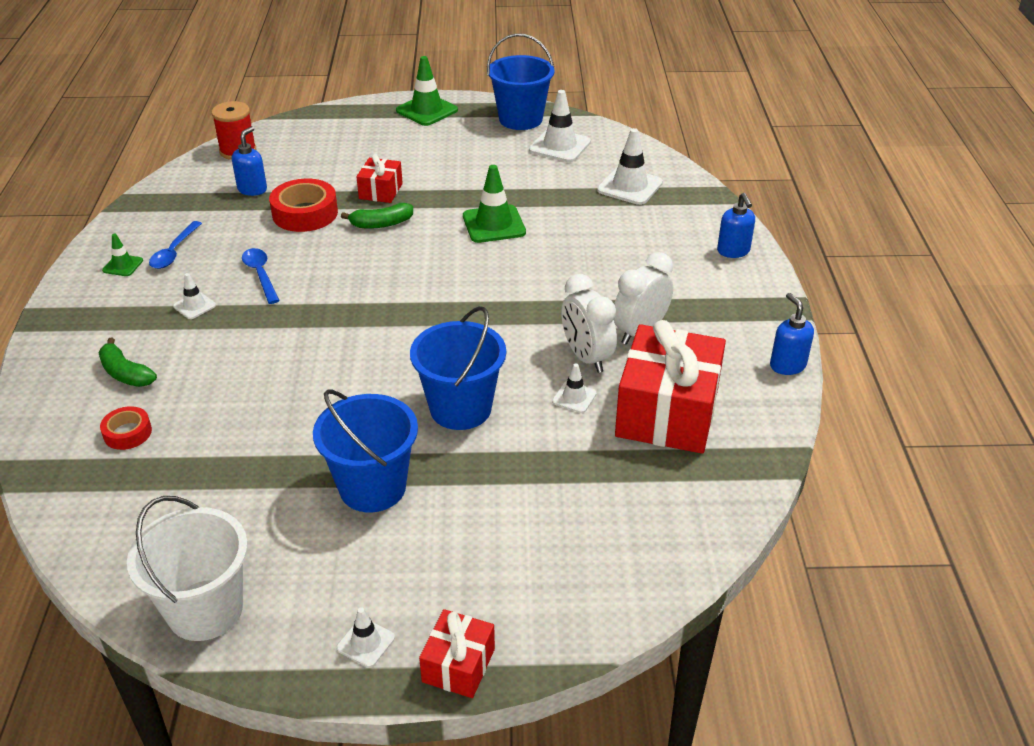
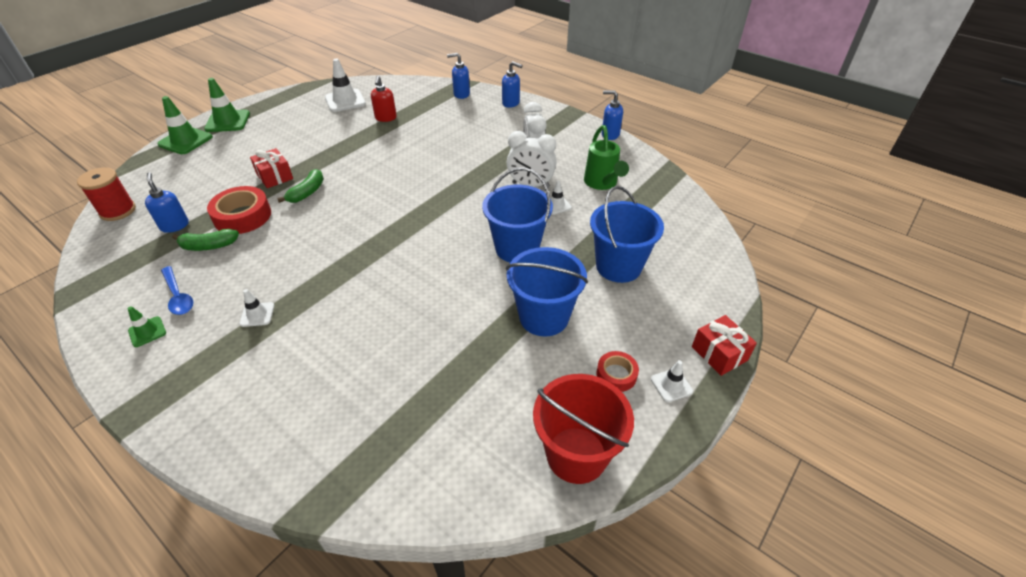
camera: 50 degrees left, 5 degrees up
green banana [98,337,157,387] -> green banana moved to [172,229,239,251]
red tape [100,406,152,450] -> red tape moved to [597,351,639,392]
white bucket [127,496,248,641] -> red bucket [533,374,634,484]
blue spoon [242,248,280,304] -> none
green traffic cone [463,165,526,243] -> green traffic cone moved to [157,96,213,154]
blue bucket [487,33,554,130] -> blue bucket moved to [590,186,664,283]
white traffic cone [597,128,663,205] -> none
red gift [615,320,726,454] -> green watering can [584,125,629,190]
none -> red soap dispenser [371,76,397,122]
none -> blue soap dispenser [447,53,470,99]

